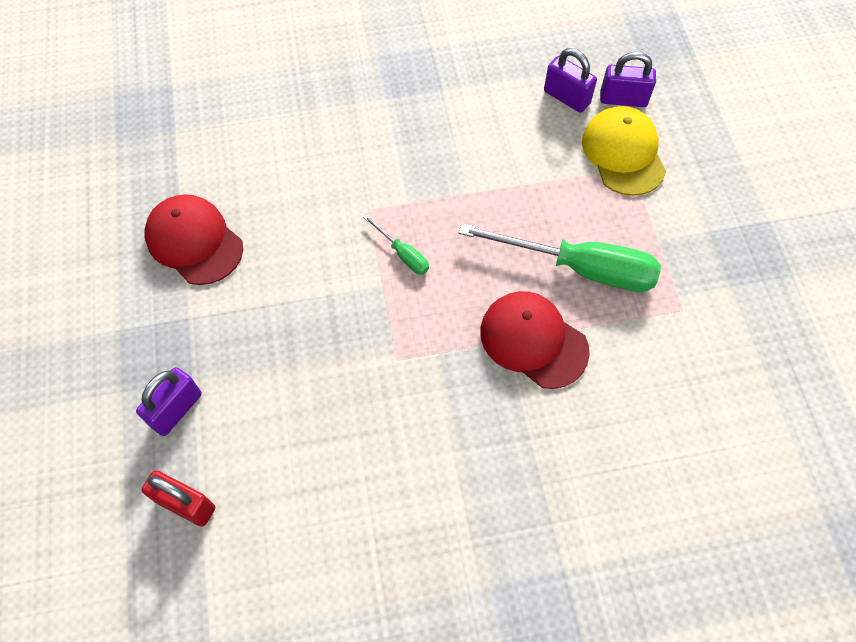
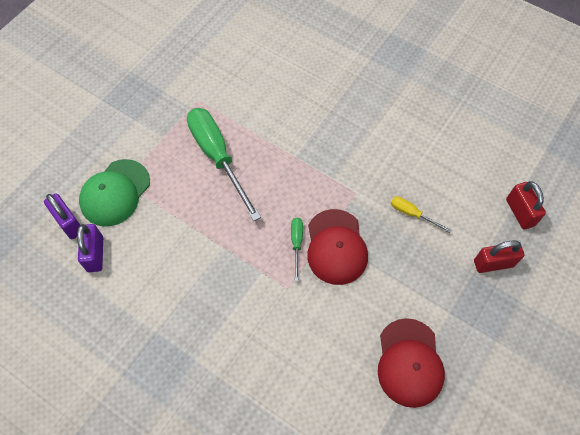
camera: 135 degrees left, 0 degrees up
purple padlock [136,367,202,436] -> red padlock [474,240,524,273]
red cap [480,291,590,389] -> red cap moved to [307,209,368,285]
yellow cap [582,106,666,196] -> green cap [79,159,150,226]
none -> yellow screwdriver [391,196,451,233]

